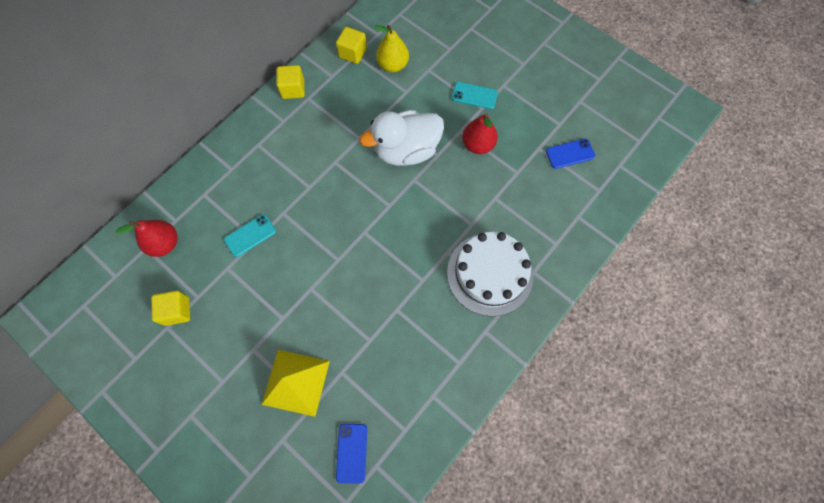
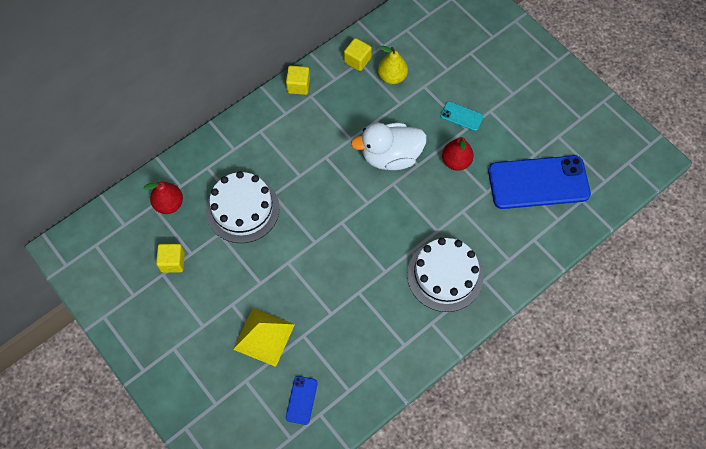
camera: 10 degrees right, 5 degrees down
turquoise phone [224,214,276,257] -> white cake [206,171,280,243]
blue phone [546,139,595,169] -> blue phone [488,155,591,209], size x2.32

